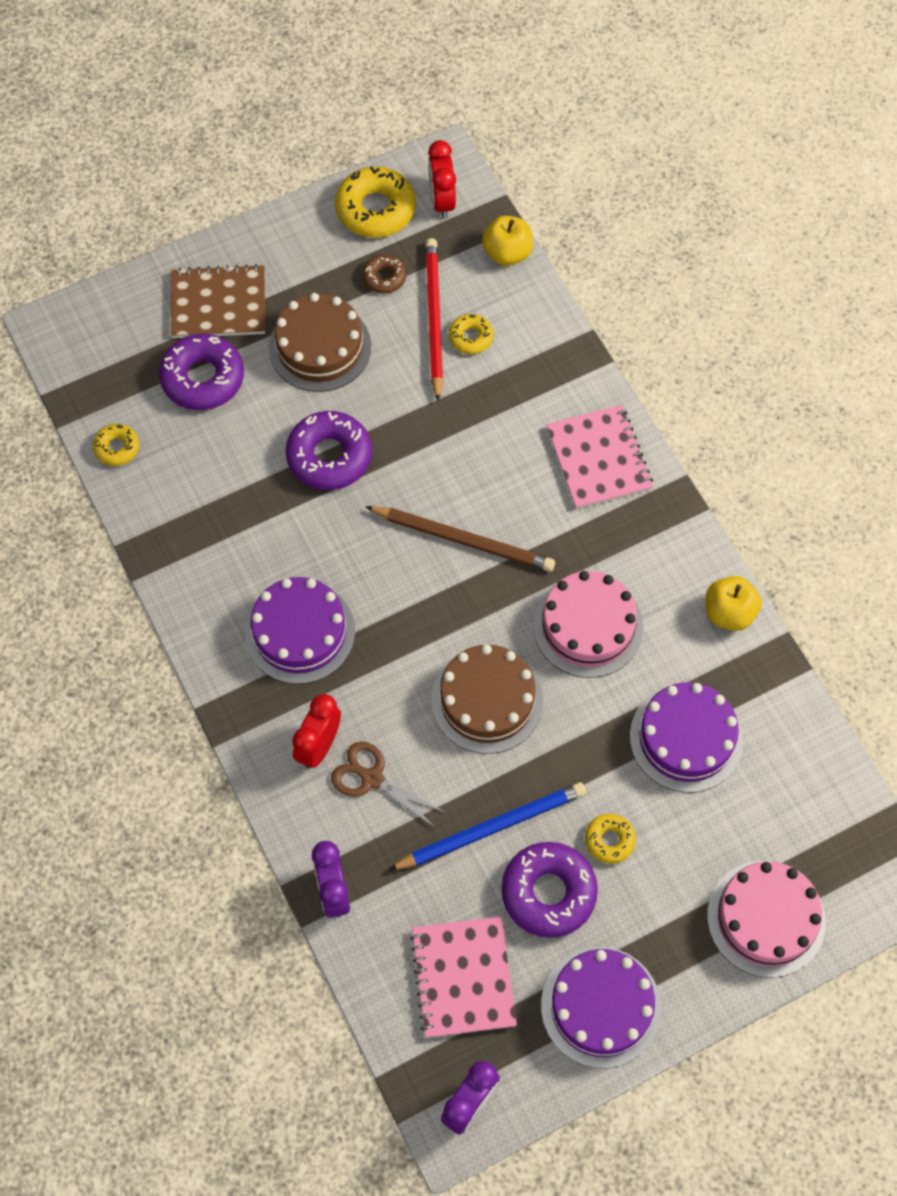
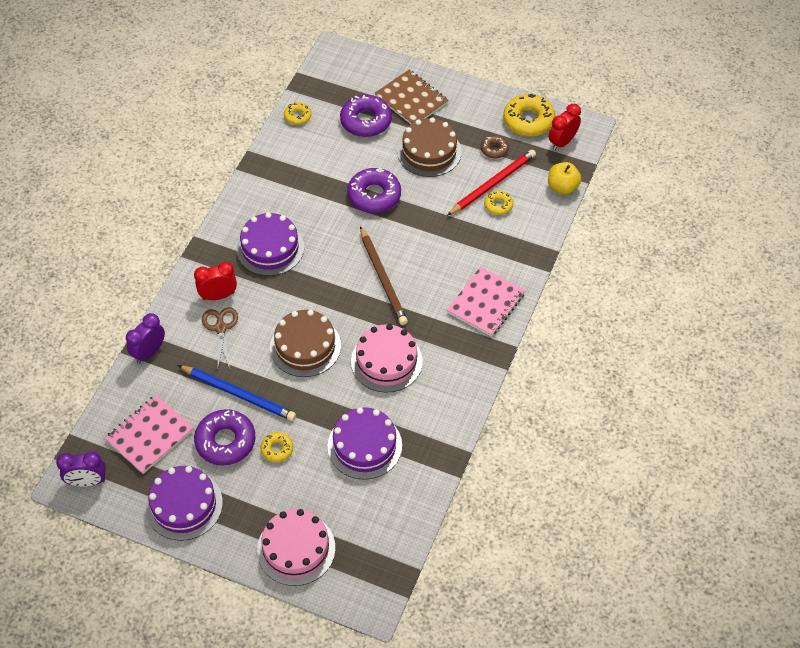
camera: 50 degrees right, 10 degrees down
yellow apple [705,576,762,631] -> none

